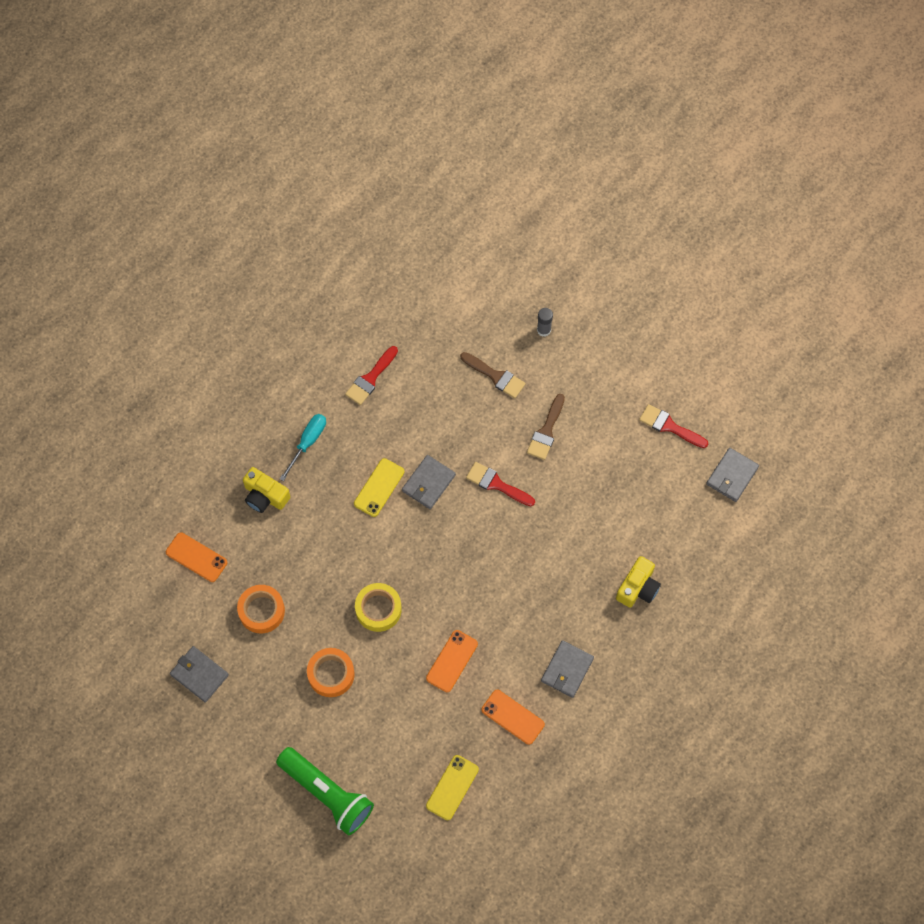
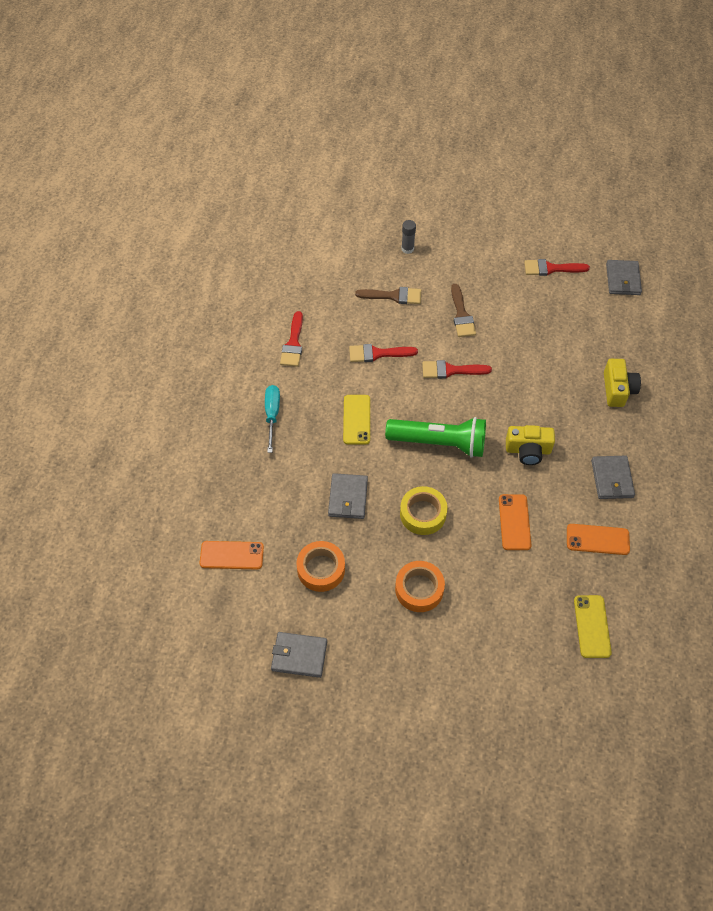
camera: 30 degrees left, 10 degrees down
yellow camera [243,467,290,513] -> yellow camera moved to [506,425,555,465]
green flashlight [276,747,374,835] -> green flashlight moved to [385,417,486,458]
grey wallet [402,455,456,509] -> grey wallet moved to [328,473,368,519]
none -> red brush [349,344,418,362]

